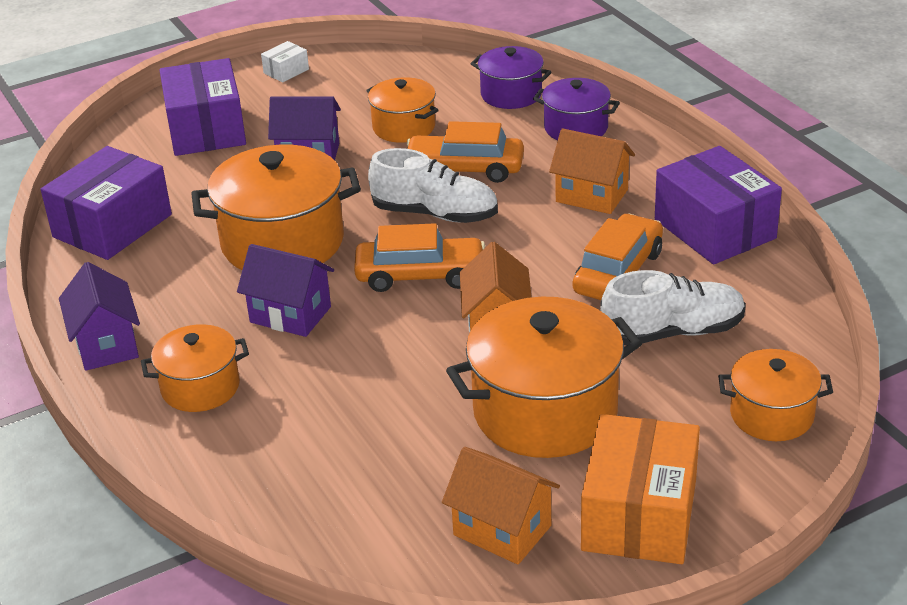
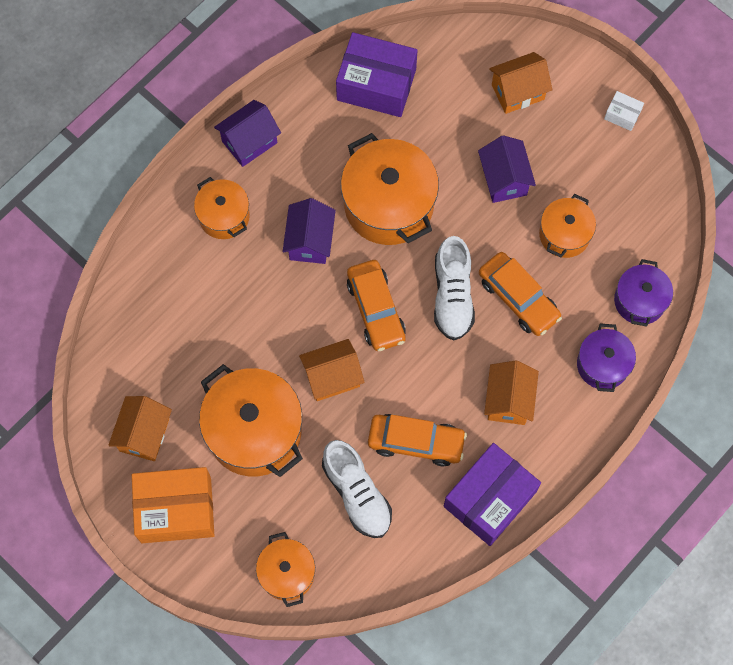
camera: 70 degrees right, 35 degrees up
purple box [159,58,246,156] -> orange house [489,52,552,114]
orange car [407,121,524,183] -> orange car turned 150 degrees clockwise [479,252,562,336]

